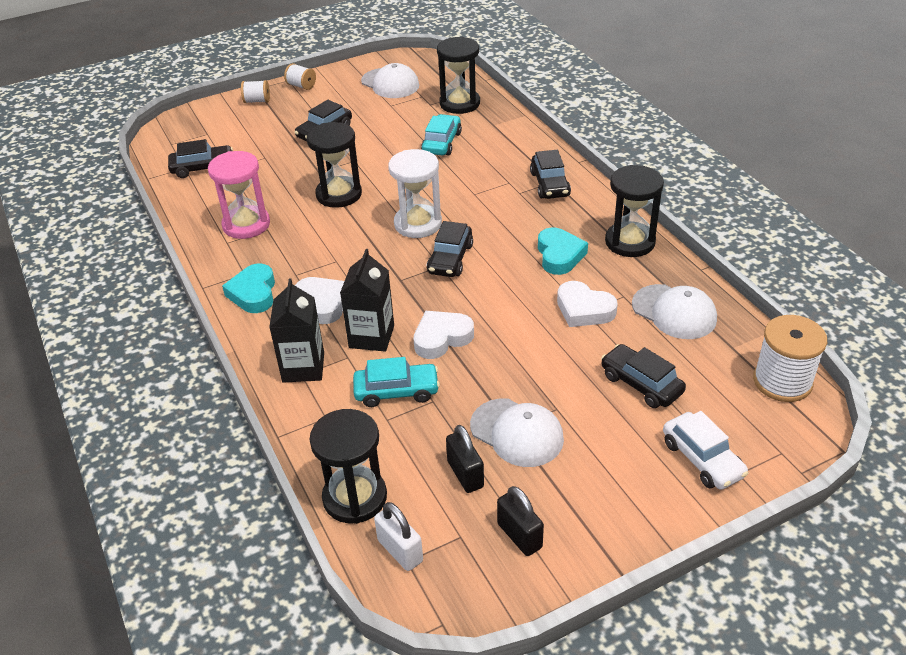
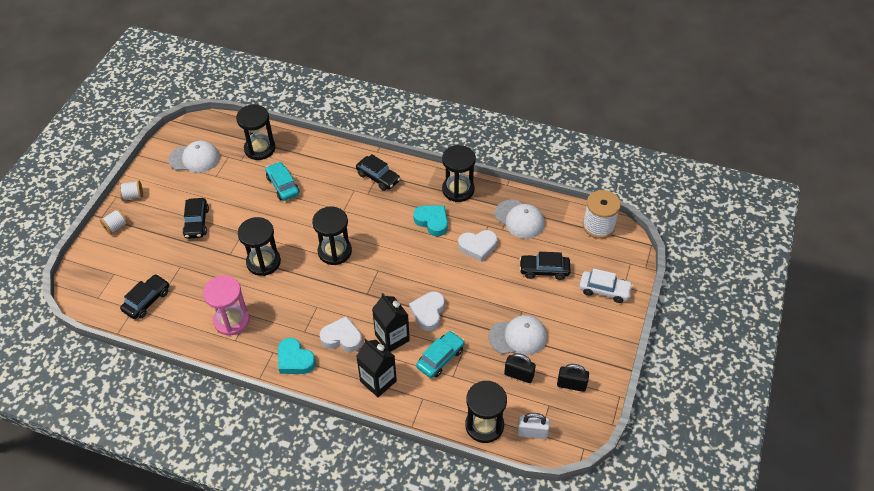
camera: 45 degrees left, 10 degrees up
white hourglass [388,149,442,238] -> black hourglass [312,207,352,265]
black car [427,221,473,277] -> none
white cap [632,284,717,339] -> white cap turned 45 degrees clockwise [495,199,545,239]

